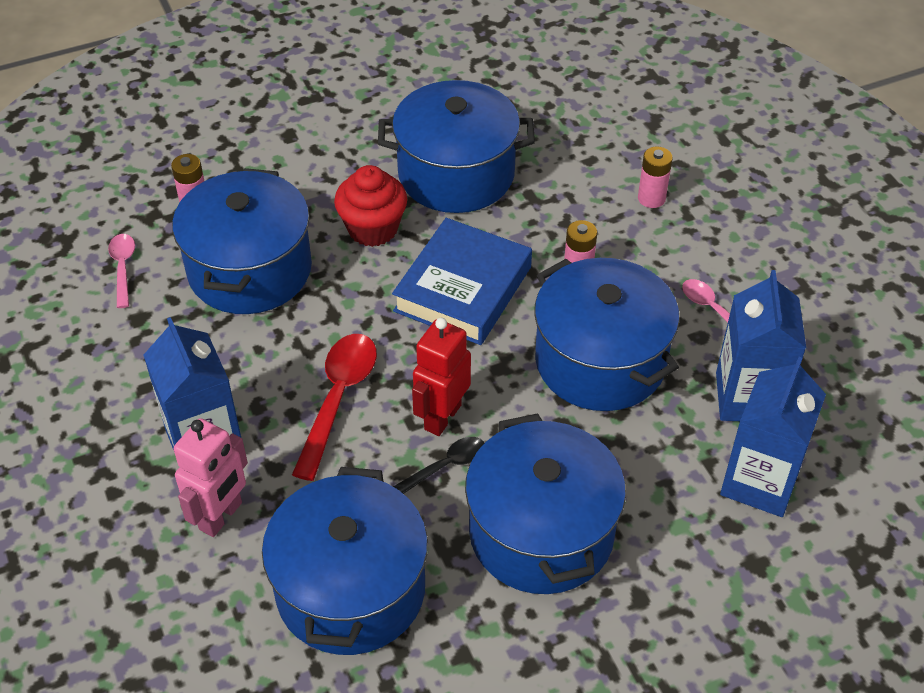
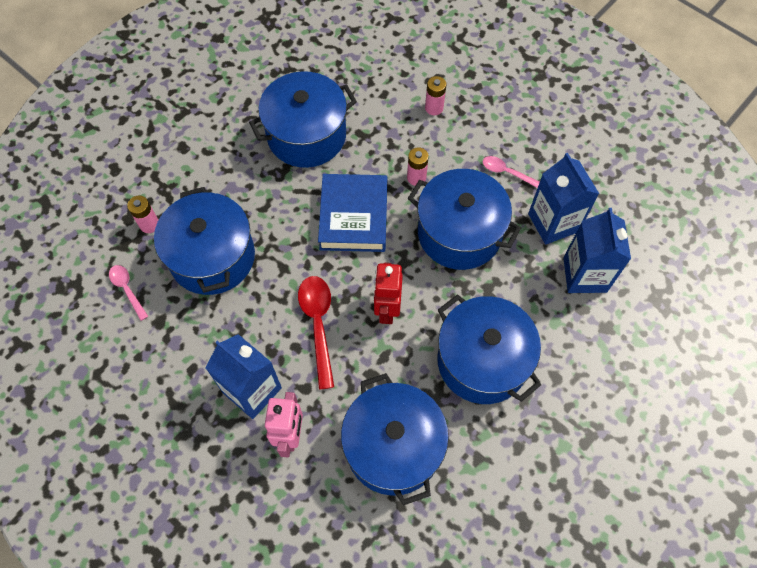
camera: 25 degrees left, 15 degrees up
red cupcake [334,165,407,247] -> none
black spoon [393,437,484,494] -> none

